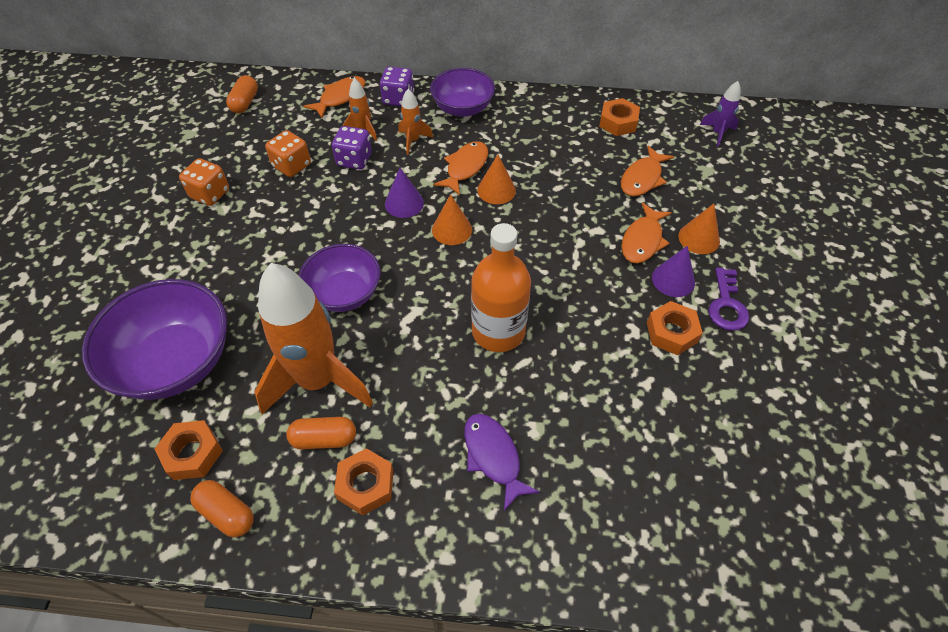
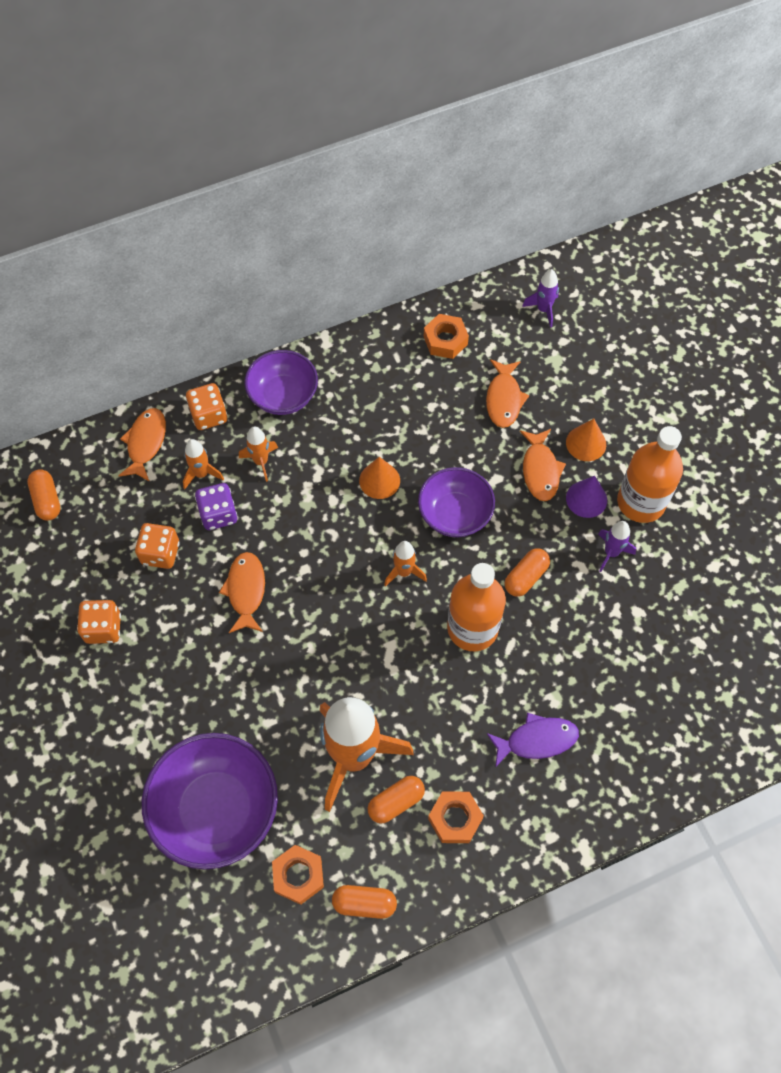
camera: 30 degrees left, 10 degrees up
purple bowl [299,244,381,312] -> purple bowl moved to [418,467,495,537]
purple dice [380,67,414,106] -> orange dice [186,383,227,430]
purple cone [385,168,424,218] -> none
orange cone [432,194,472,245] -> none
orange fish [433,141,488,195] -> orange fish moved to [219,552,265,633]
purple fish [464,413,540,511] -> purple fish turned 135 degrees clockwise [486,713,579,768]
orange nut [647,301,703,355] -> purple rocket [598,521,636,572]
purple key [708,268,749,331] -> orange bottle [617,426,683,523]
none -> orange rocket [384,541,427,587]
none -> orange capsule [505,548,550,597]

